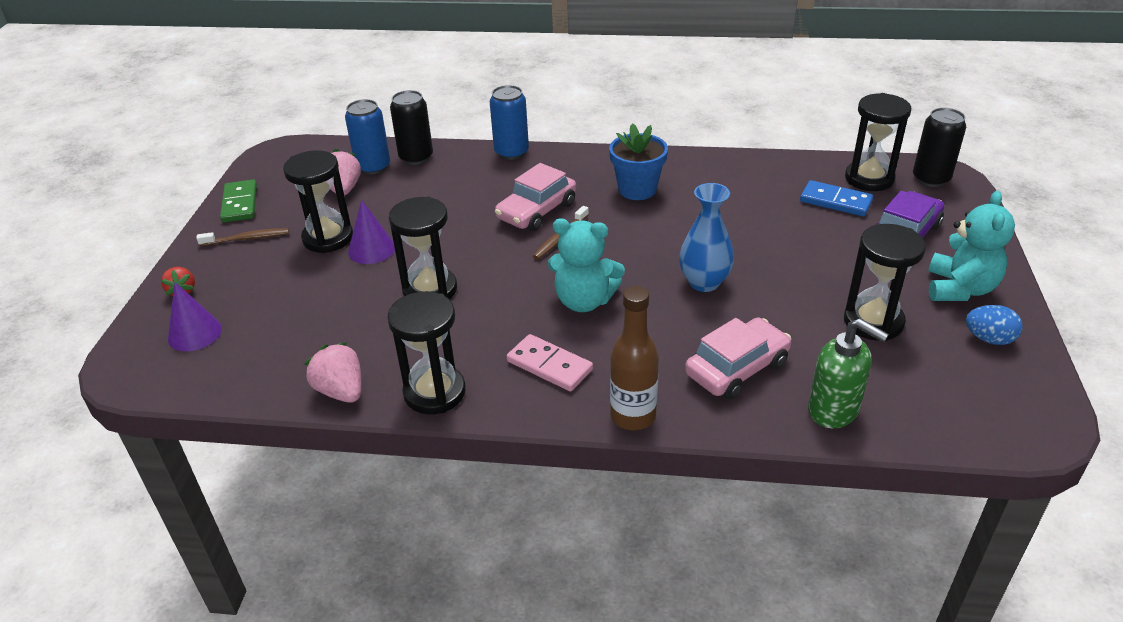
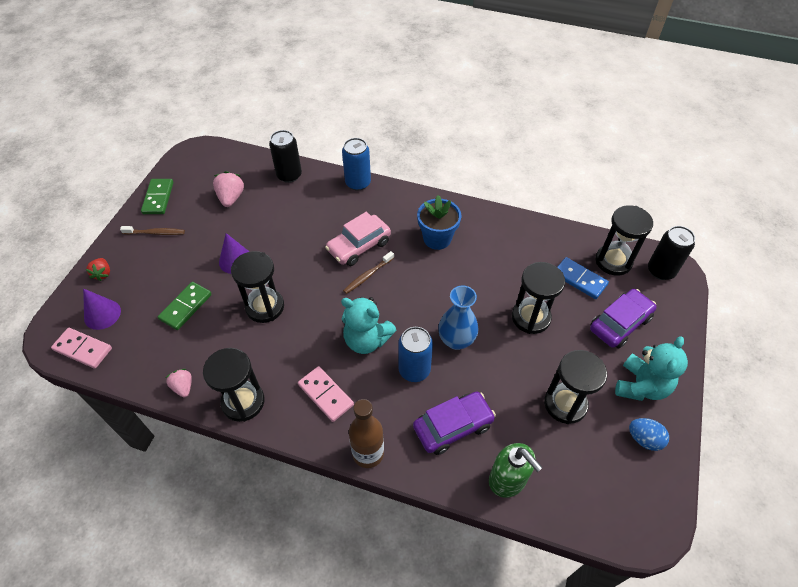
camera: 10 degrees right, 15 degrees up
black hourglass [283,150,353,253] -> black hourglass moved to [512,262,565,334]
pink strawberry [305,342,362,403] -> pink strawberry [166,369,192,397], size x0.66
blue can [345,99,390,175] -> blue can moved to [398,327,433,382]
pink car [685,317,791,400] -> purple car [413,392,496,455]
none -> pink domino [51,328,112,369]
none -> green domino [158,282,212,330]

